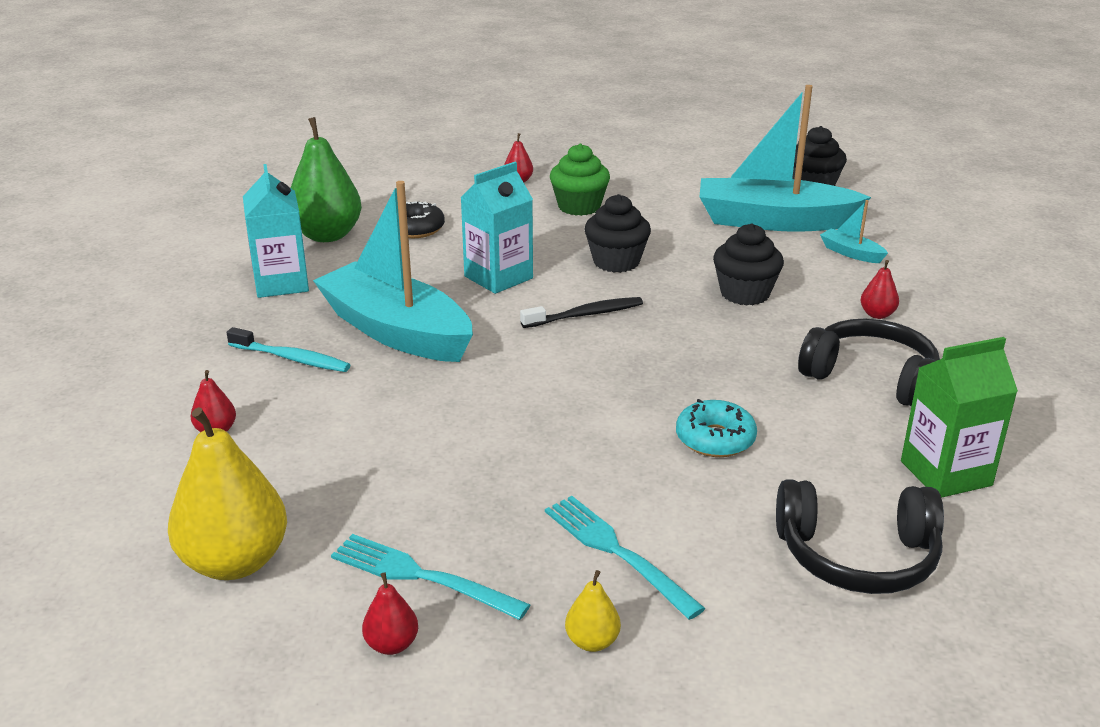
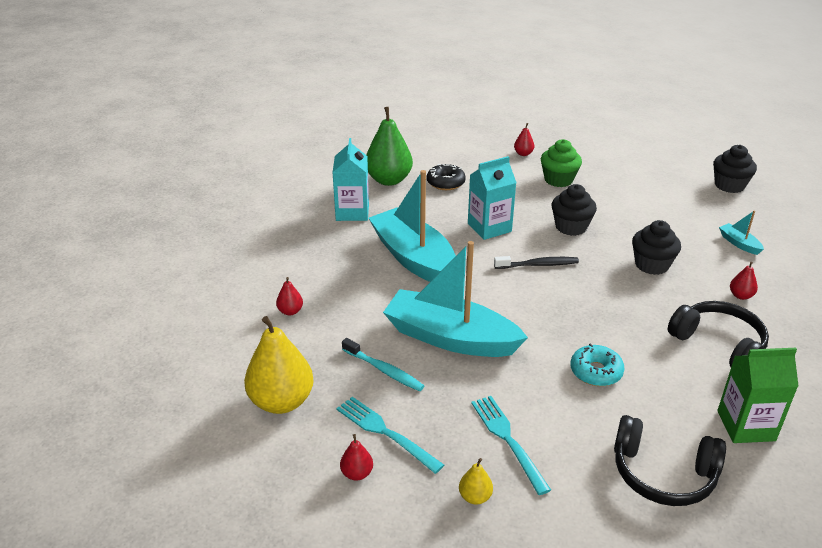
camera: 15 degrees right, 5 degrees up
turquoise toothbrush [226,327,350,372] -> turquoise toothbrush moved to [342,338,424,391]
turquoise boat [699,85,871,232] -> turquoise boat moved to [383,241,528,357]

